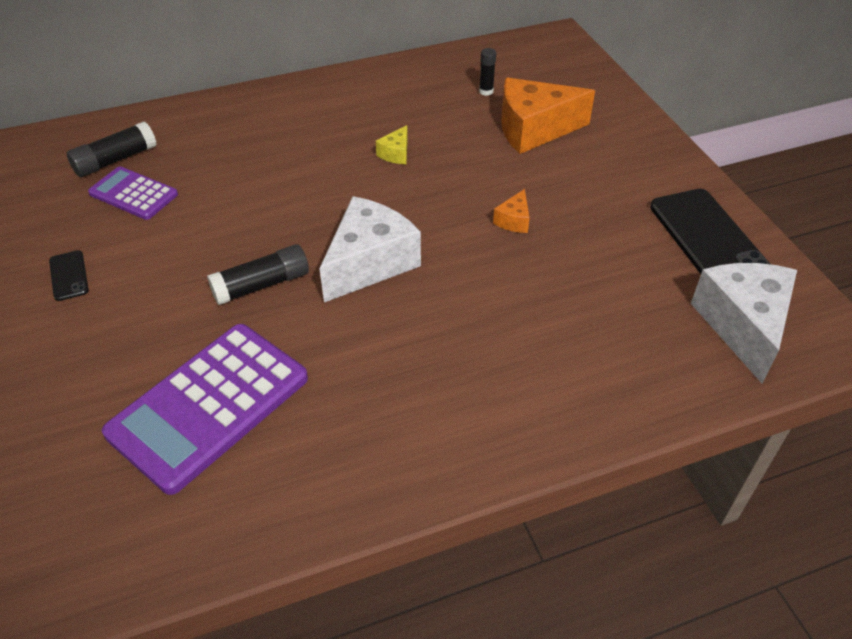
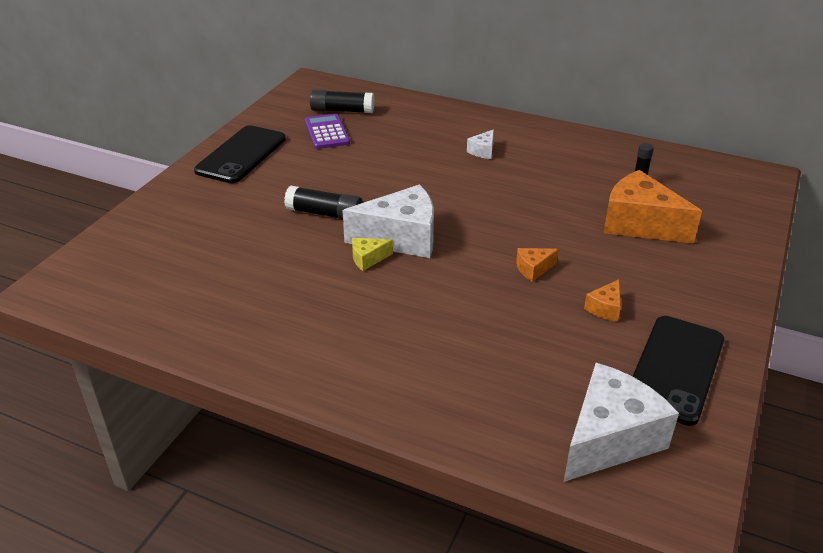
camera: 45 degrees right, 10 degrees down
black phone [49,250,89,301] -> black phone [194,125,286,183], size x2.16
purple calculator [102,324,308,495] -> none
yellow cheese [376,125,408,164] -> yellow cheese moved to [352,238,393,271]
none -> white cheese [467,129,494,159]
none -> orange cheese [584,279,621,322]

